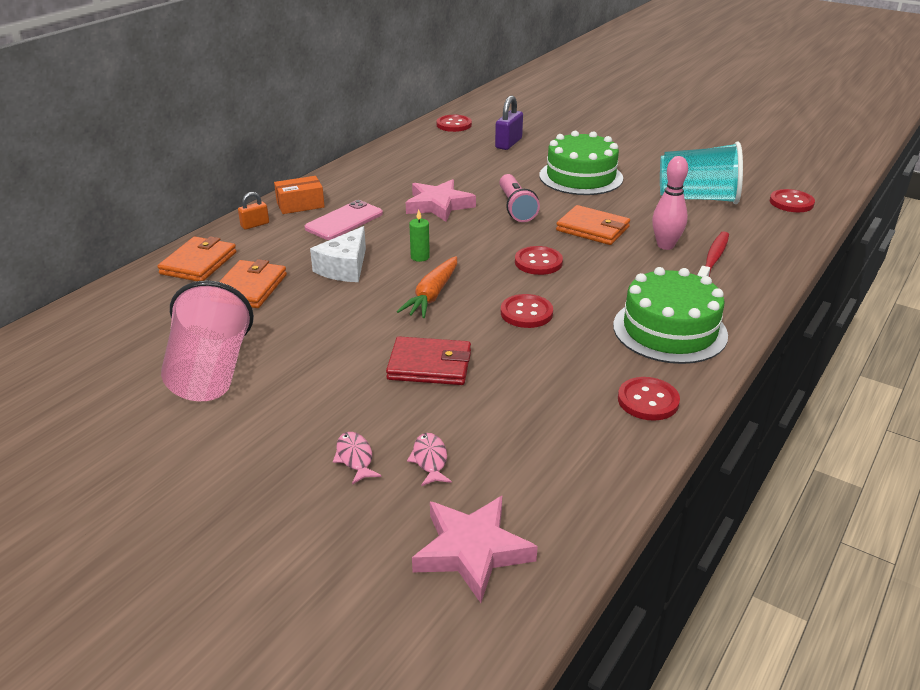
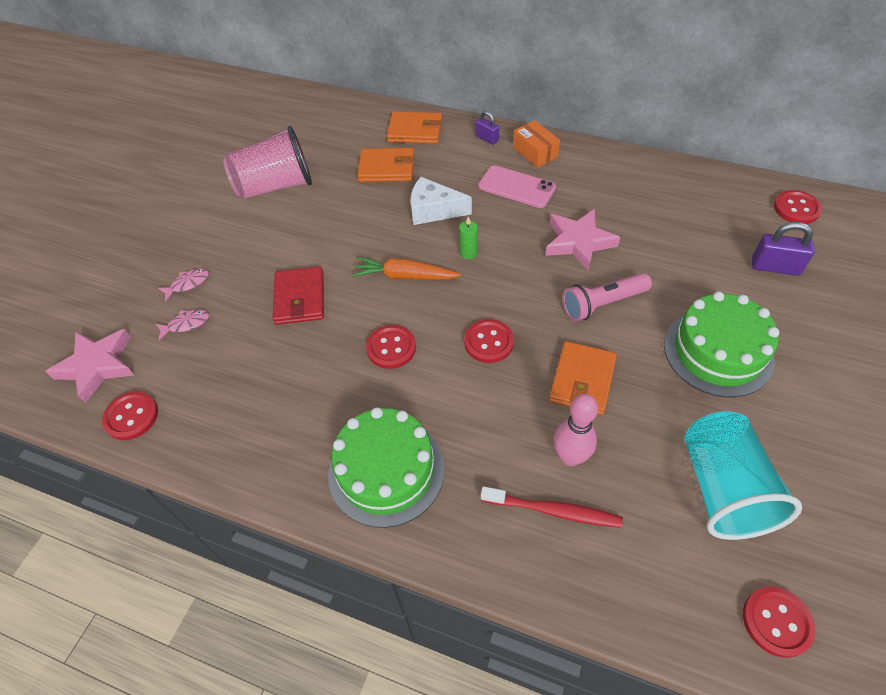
camera: 80 degrees right, 20 degrees up
orange padlock [238,192,269,230] -> purple padlock [476,111,499,145]
red button [618,377,680,421] -> red button moved to [102,391,158,440]

